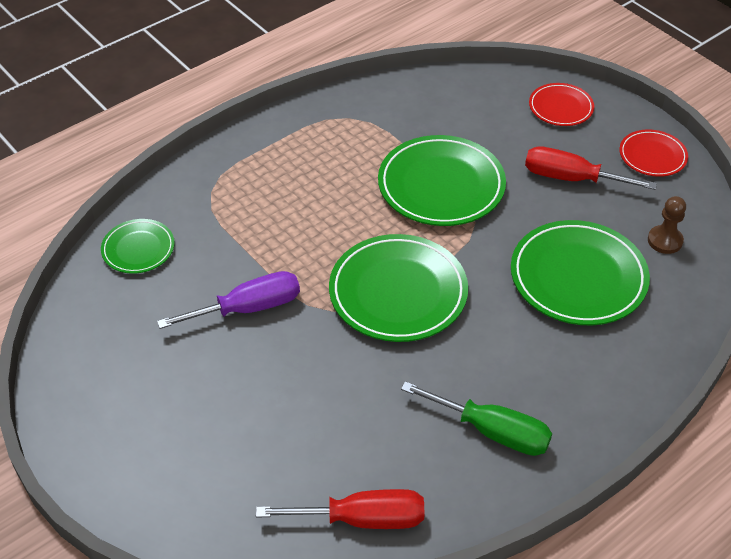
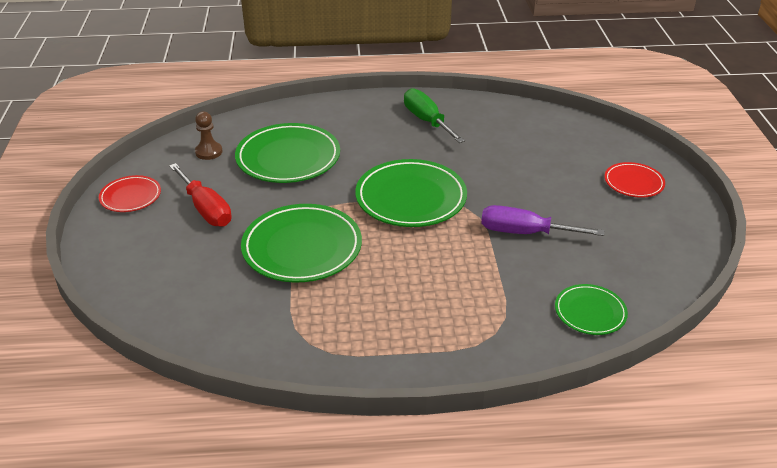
camera: 145 degrees left, 10 degrees down
red screwdriver [256,489,424,529] -> none
red plate [529,83,594,126] -> red plate moved to [604,162,665,198]

